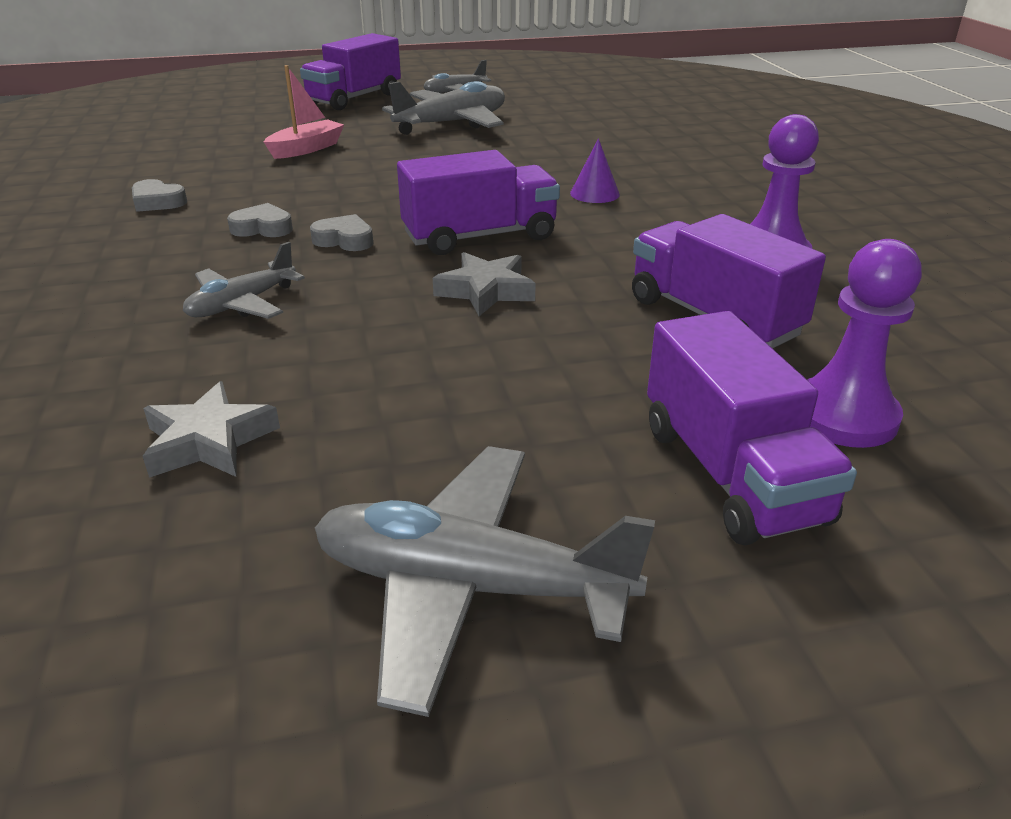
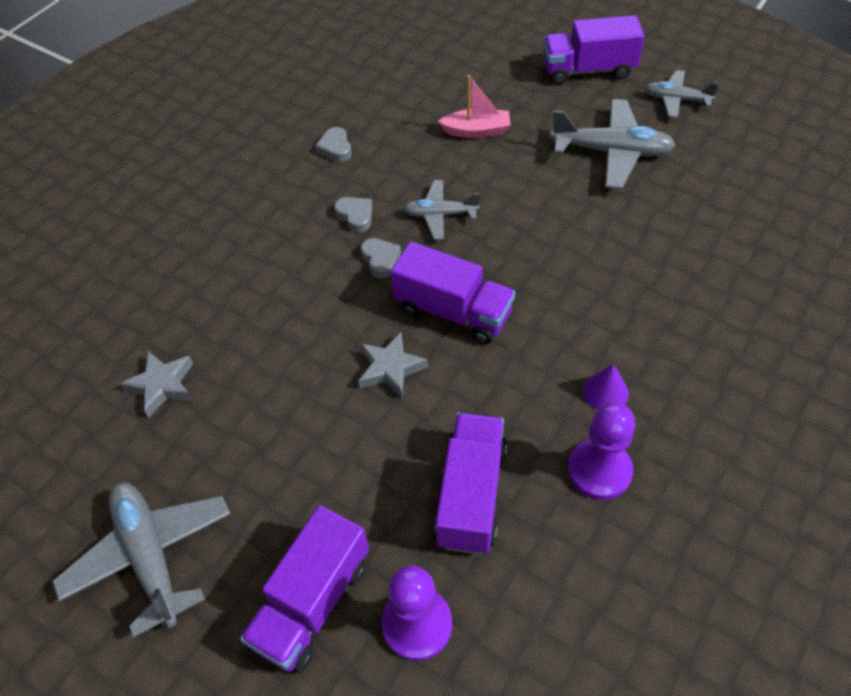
camera: 50 degrees right, 20 degrees up
grey plane [183,242,305,319] -> grey plane moved to [403,180,480,240]
purple cone [570,138,620,203] -> purple cone moved to [583,364,629,410]

